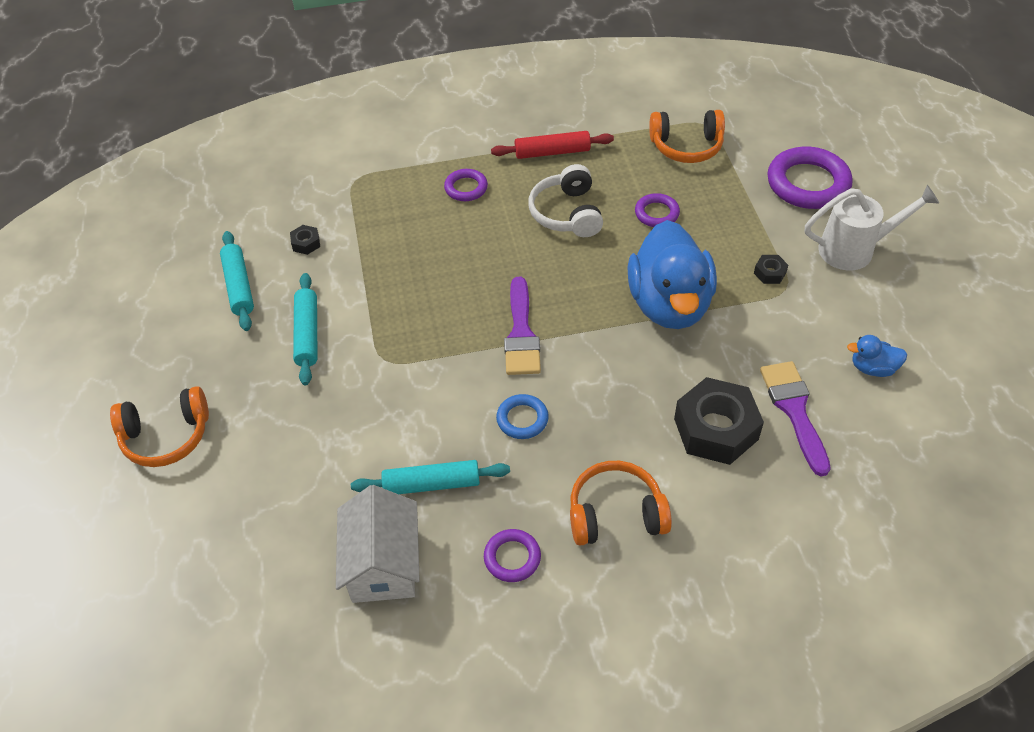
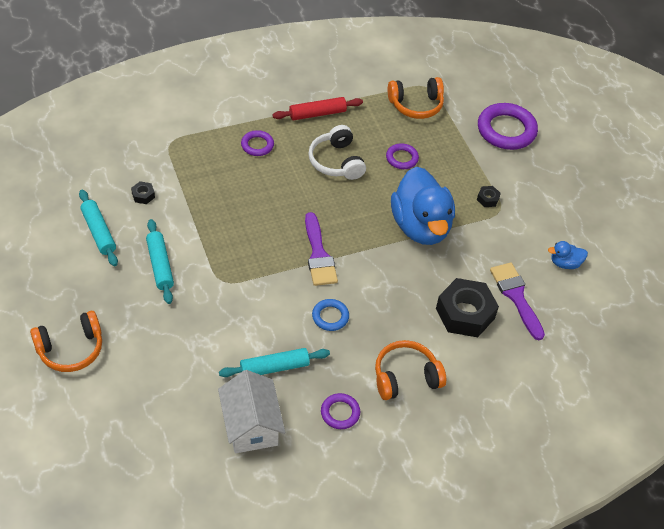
camera: 15 degrees left, 0 degrees up
white watering can [805,185,939,271] -> none

